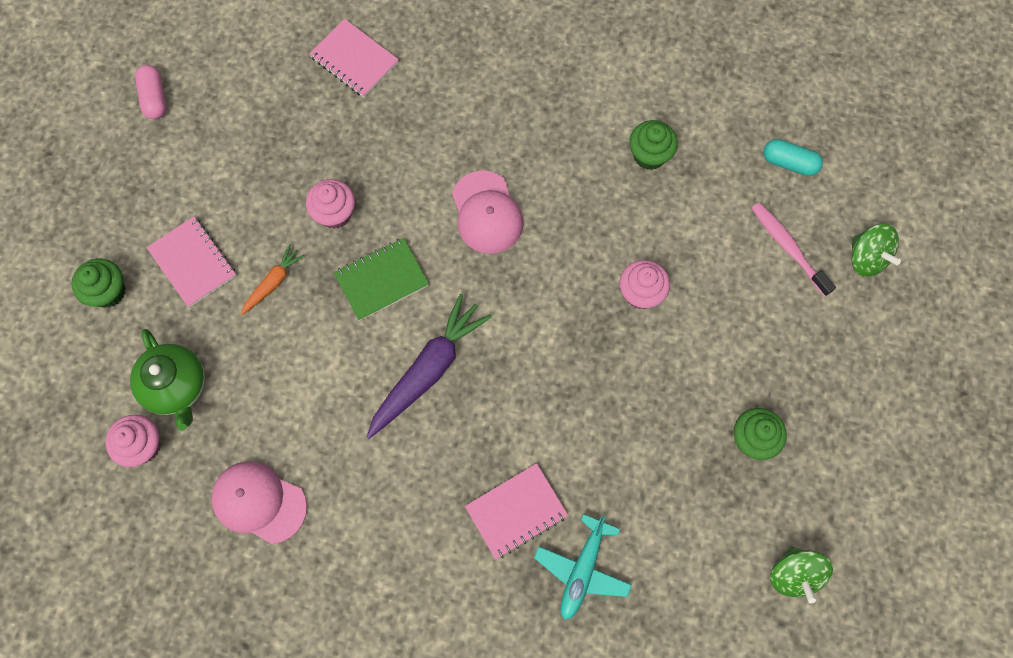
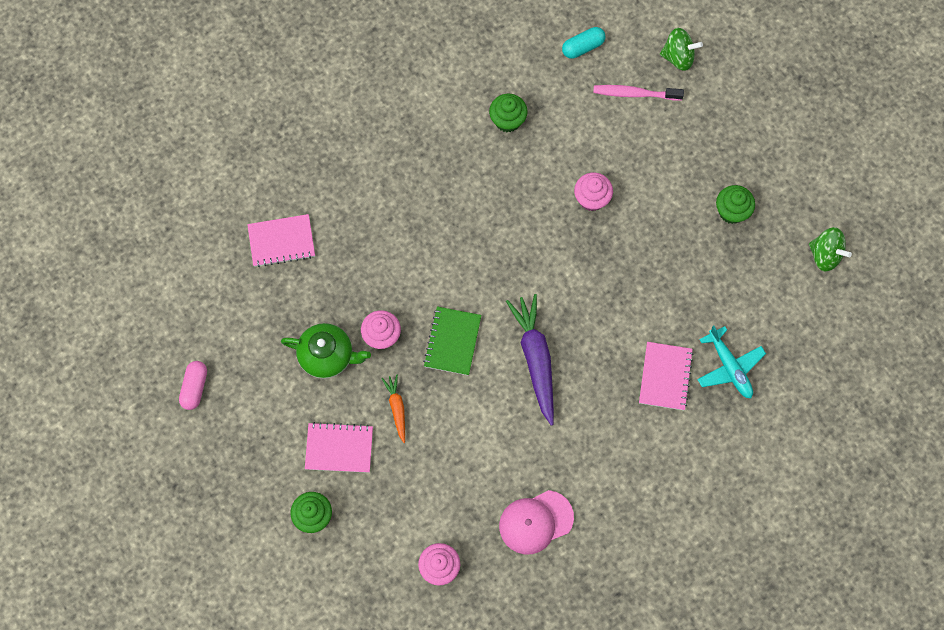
camera: 50 degrees left, 0 degrees up
green teapot [130,329,205,431] -> green teapot moved to [281,323,371,378]
pink capsule [135,65,166,119] -> pink capsule turned 75 degrees clockwise [179,361,207,410]
pink cap [452,170,523,254] -> none

